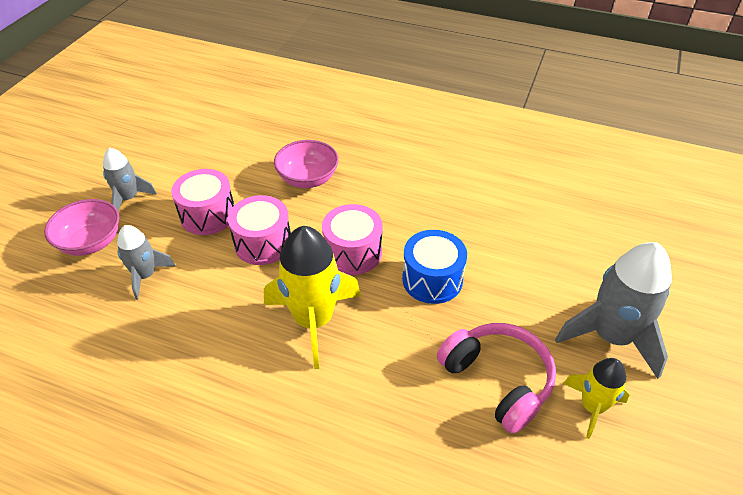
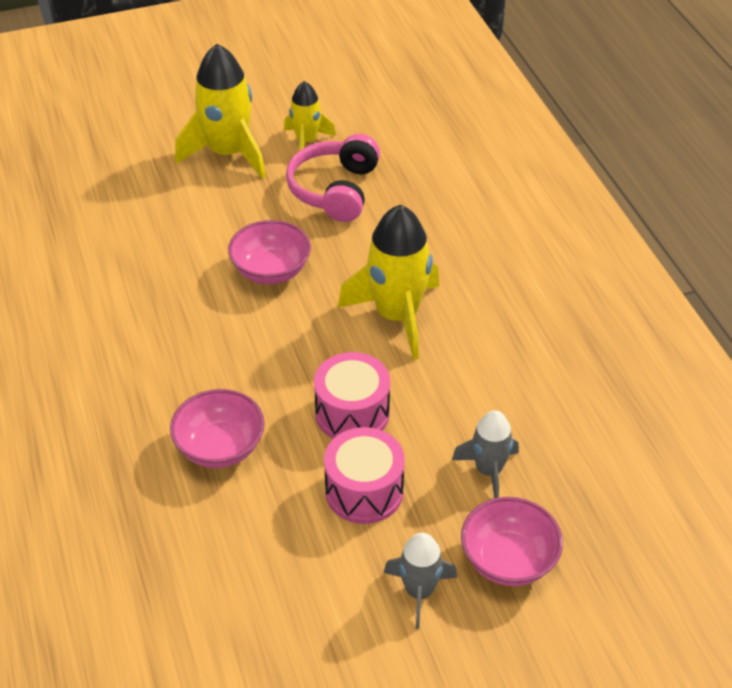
camera: 130 degrees left, 0 degrees up
pink drum [322,204,383,275] -> none
blue drum [402,230,467,304] -> pink bowl [228,220,311,284]
grey rocket [555,242,672,379] -> yellow rocket [175,44,266,179]

